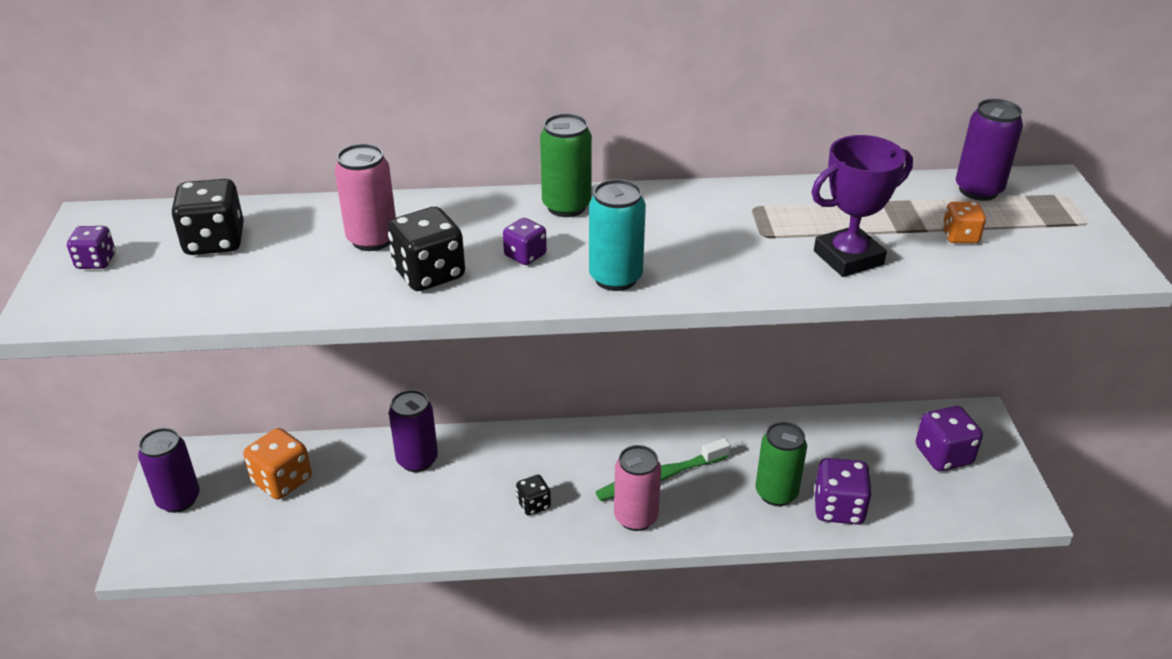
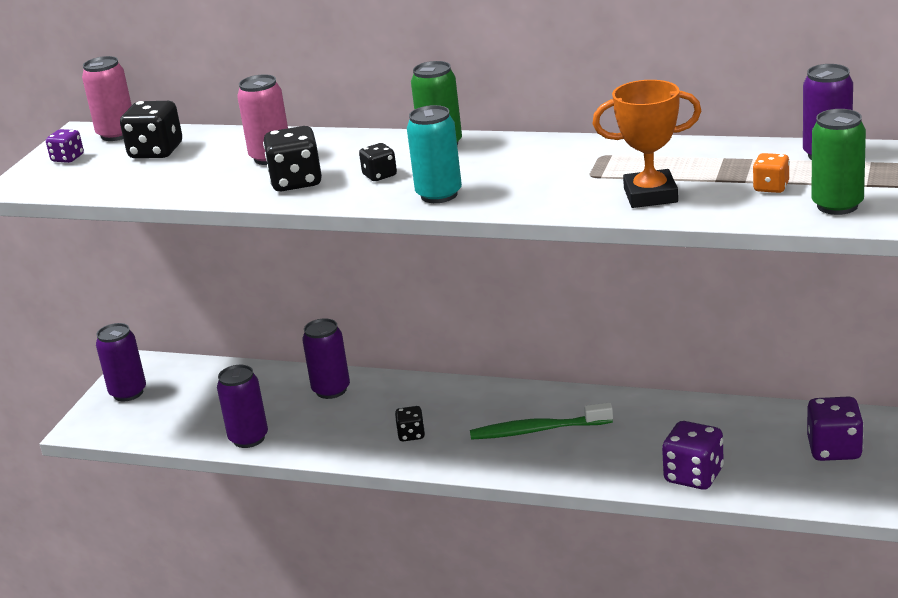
camera: 25 degrees right, 10 degrees down
orange dice [244,428,312,499] -> none
purple dice [503,218,547,265] -> black dice [359,143,397,181]
pink can [614,445,661,531] -> pink can moved to [82,56,132,141]
green can [755,422,807,506] -> green can moved to [811,109,866,215]
purple trophy [811,135,913,277] -> orange trophy [593,80,701,208]
none -> purple can [217,365,268,448]

